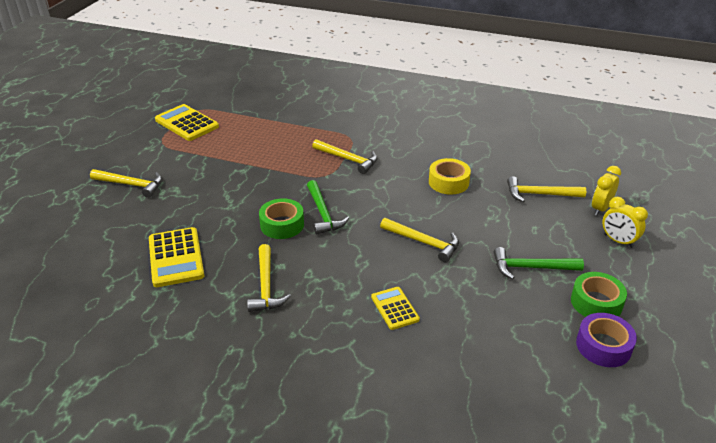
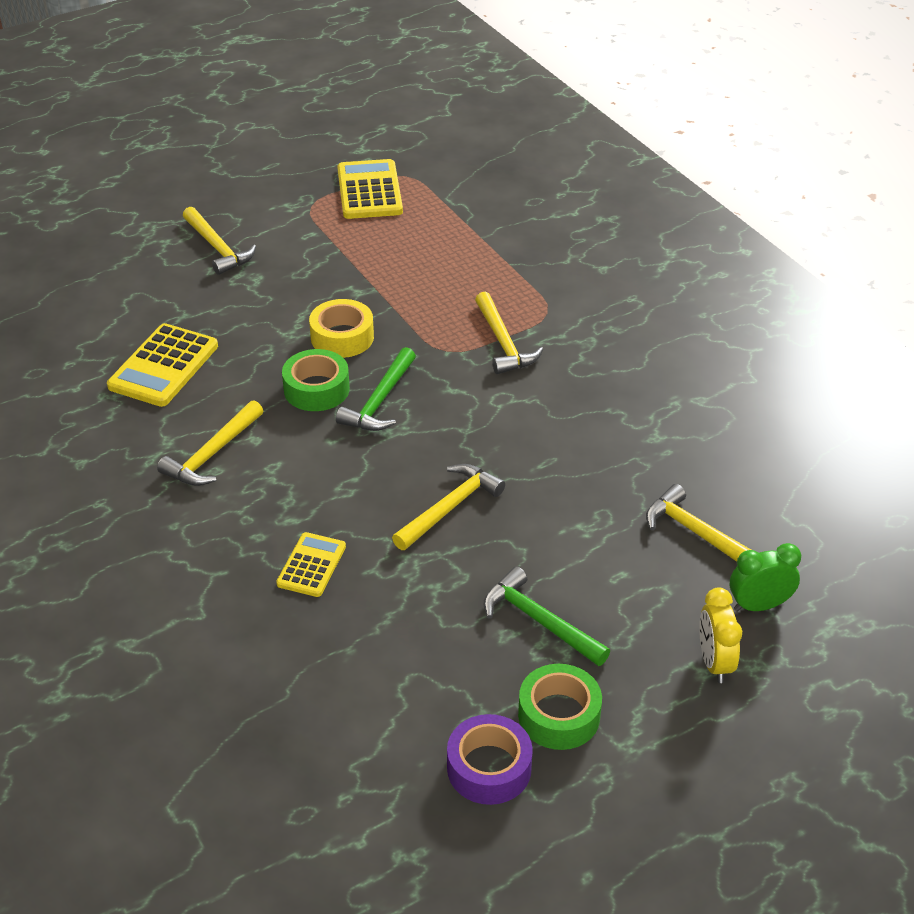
camera: 40 degrees right, 5 degrees up
yellow hammer [380,218,459,262] -> yellow hammer turned 120 degrees counterclockwise [392,464,505,550]
yellow tape [429,158,471,195] -> yellow tape moved to [309,299,374,358]
yellow clock [592,166,621,216] -> green clock [730,543,801,611]

